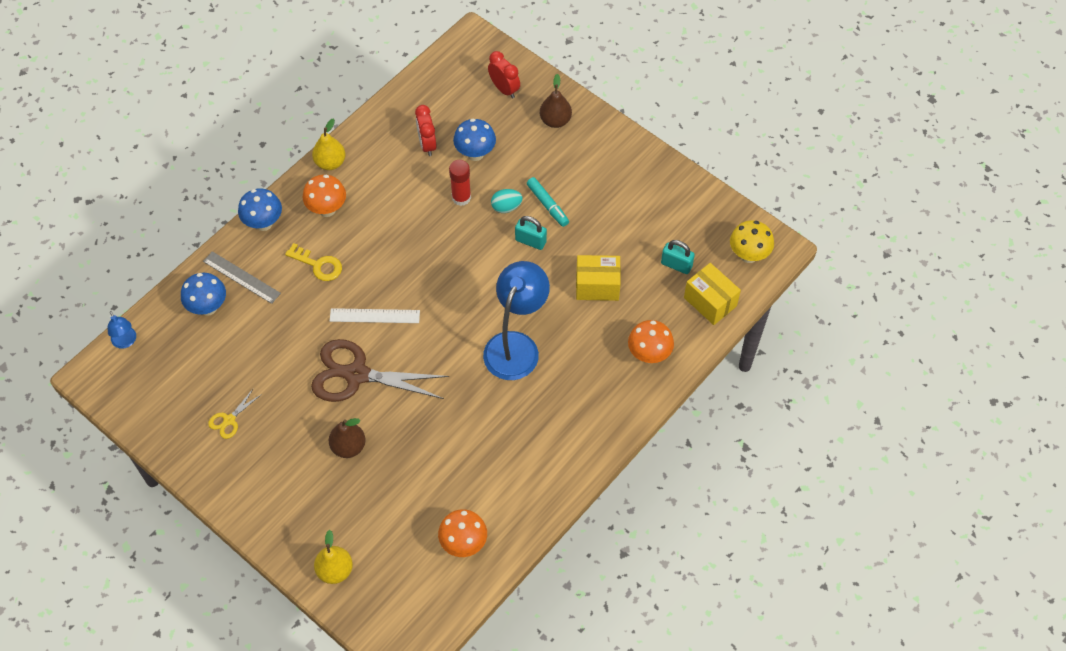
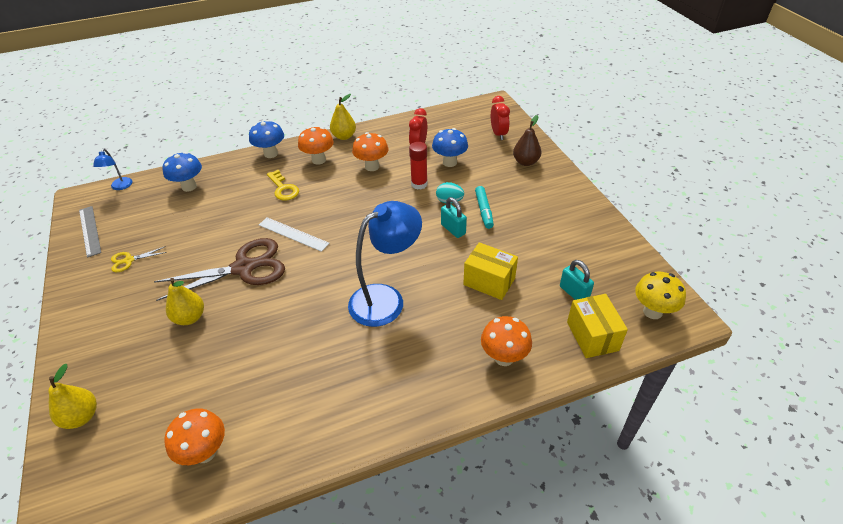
camera: 30 degrees right, 15 degrees down
grey ruler [203,251,281,304] -> grey ruler moved to [79,206,101,257]
brown scissors [311,339,449,402] -> brown scissors turned 120 degrees clockwise [154,238,285,301]
brown pear [329,418,365,458] -> yellow pear [166,278,204,325]
none -> orange mushroom [352,132,388,171]

